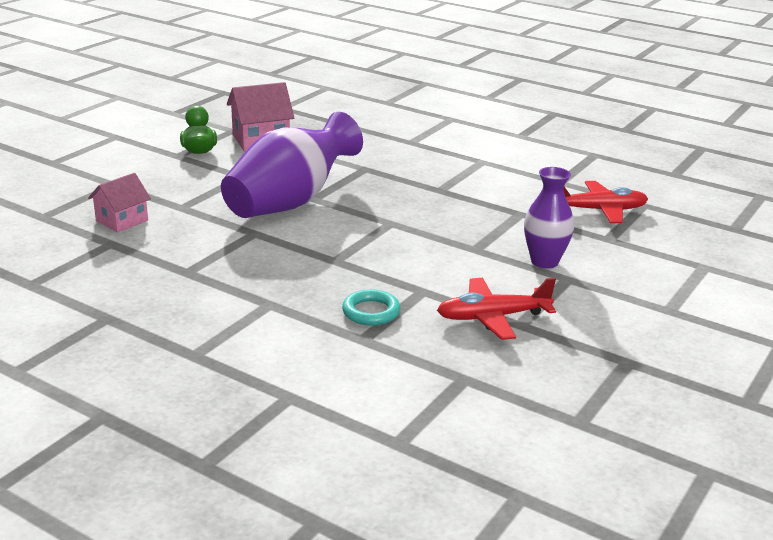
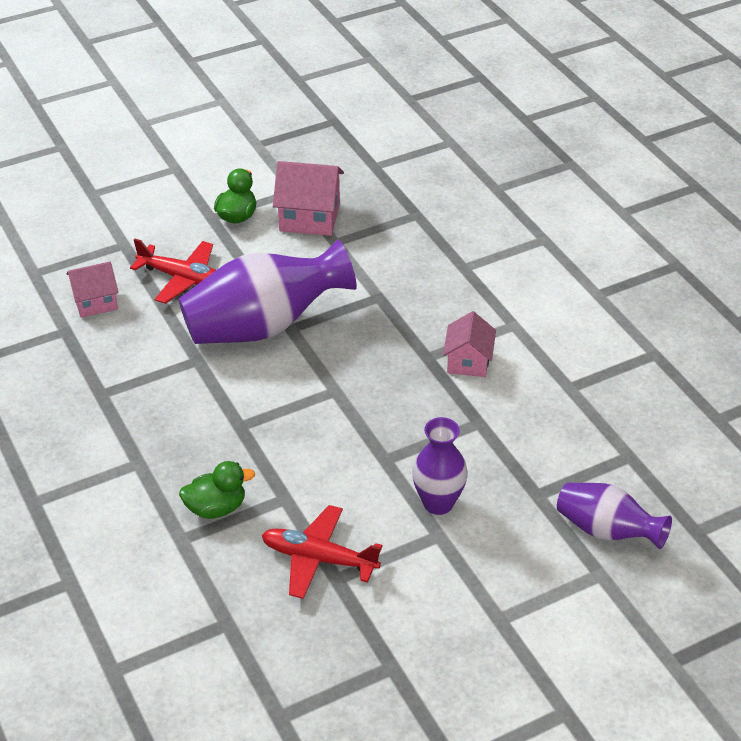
camera: 30 degrees right, 15 degrees up
turquoise ring [342,289,401,326] -> green duck [179,461,255,519]
red plane [563,181,648,223] -> red plane moved to [130,239,216,304]
none -> pink house [443,311,496,377]
none -> purple vase [557,483,672,549]

